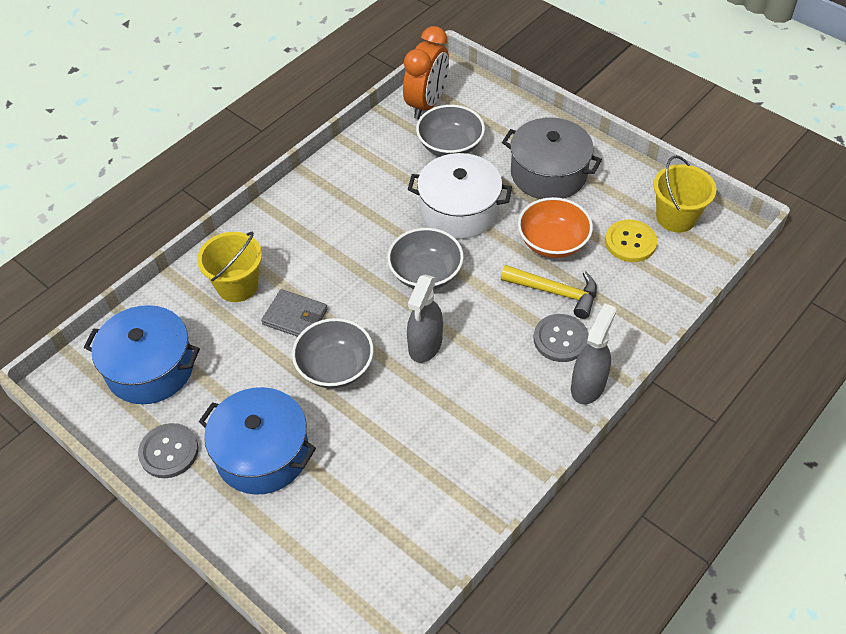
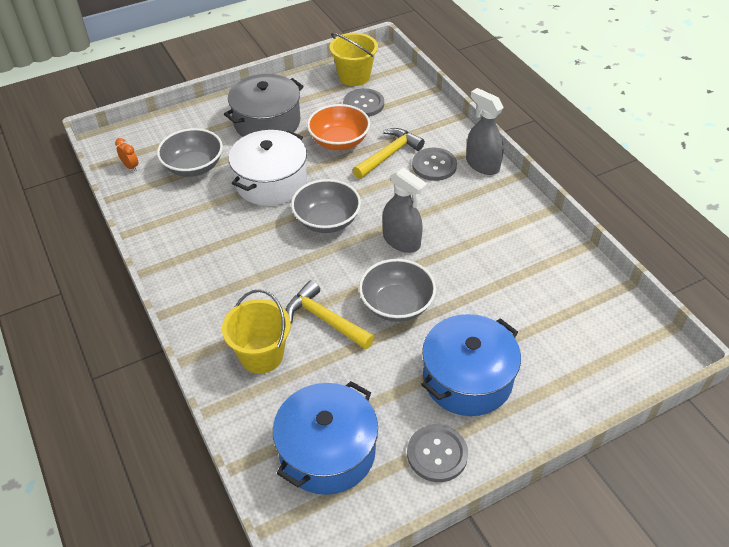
camera: 70 degrees left, 5 degrees down
grey wallet [261,289,328,337] -> yellow hammer [285,280,374,350]
orange clock [403,26,449,119] -> orange clock [115,138,138,171], size x0.41
yellow button [605,220,657,262] -> grey button [343,88,384,117]

